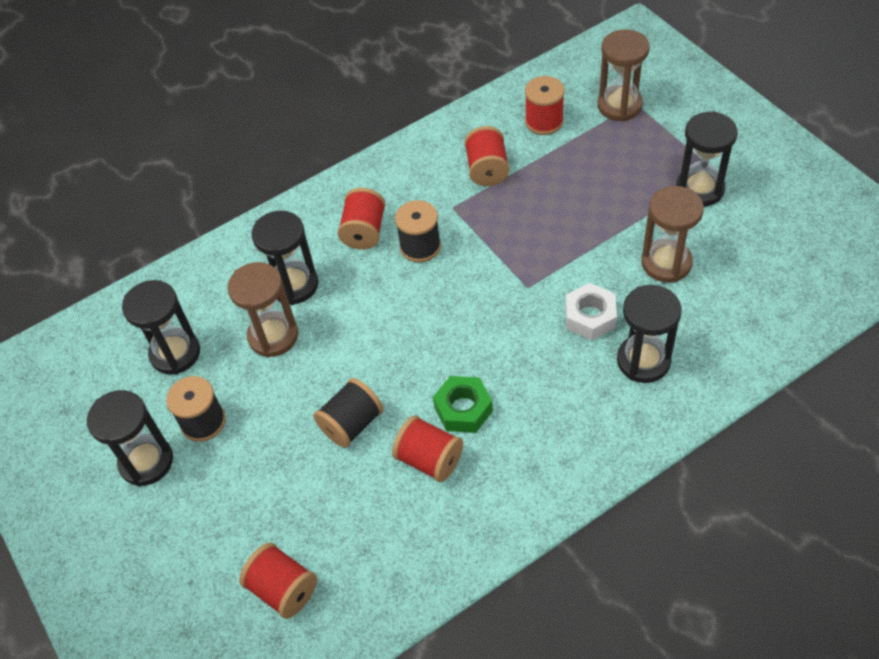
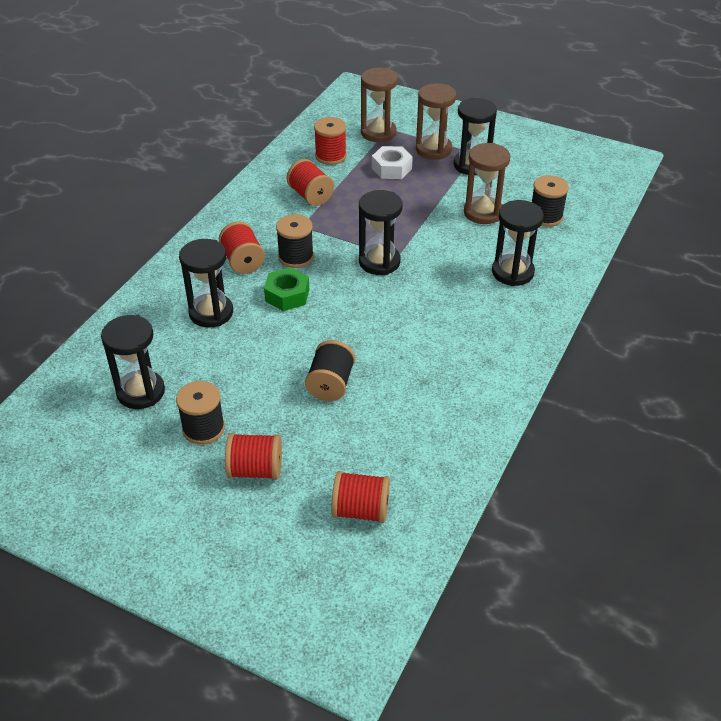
camera: 35 degrees left, 10 degrees down
black hourglass [87,390,173,486] -> black hourglass moved to [359,190,403,275]
brown hourglass [227,262,298,358] -> brown hourglass moved to [416,83,456,160]
red spool [392,416,463,482] -> red spool moved to [225,433,282,480]
green nut [433,376,493,433] -> green nut moved to [264,267,309,311]
white nut [565,283,617,341] -> white nut moved to [372,146,413,179]
none -> black spool [532,175,569,227]

